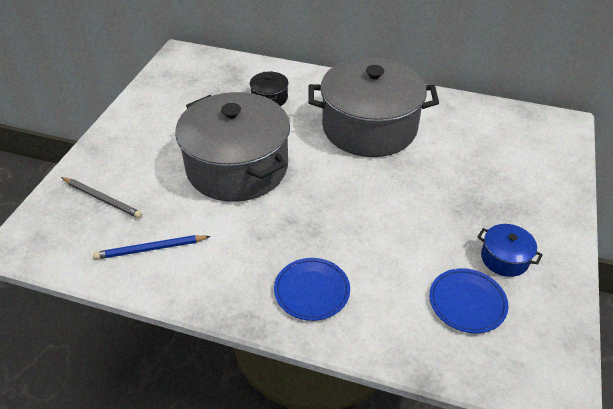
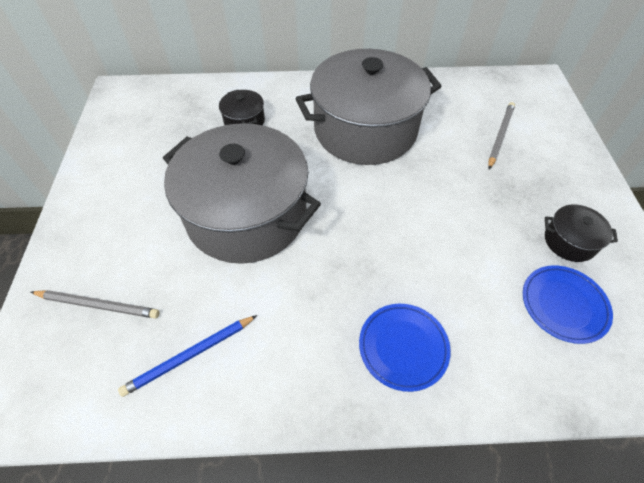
camera: 20 degrees left, 10 degrees up
blue pot [478,224,543,277] -> black pot [545,204,618,262]
none -> grey pencil [488,102,515,169]

